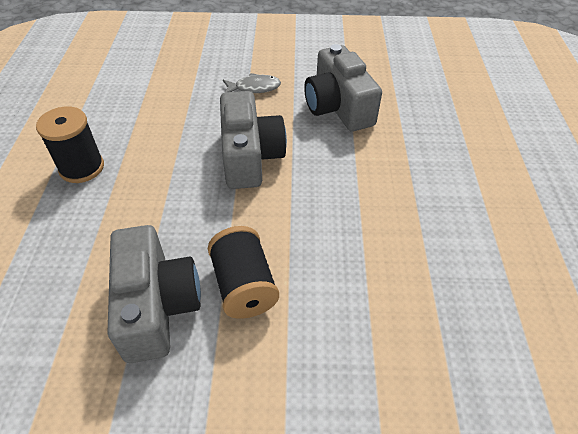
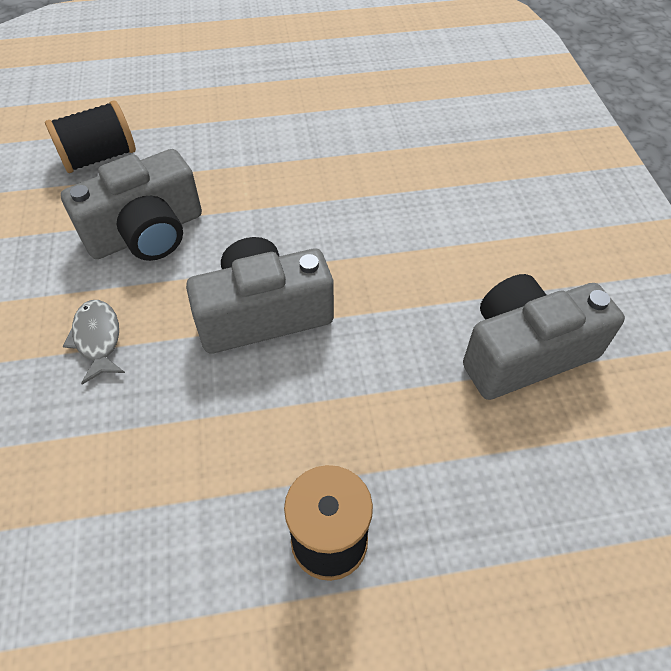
camera: 100 degrees left, 5 degrees up
black spool [208,226,279,319] -> black spool moved to [45,100,136,173]

